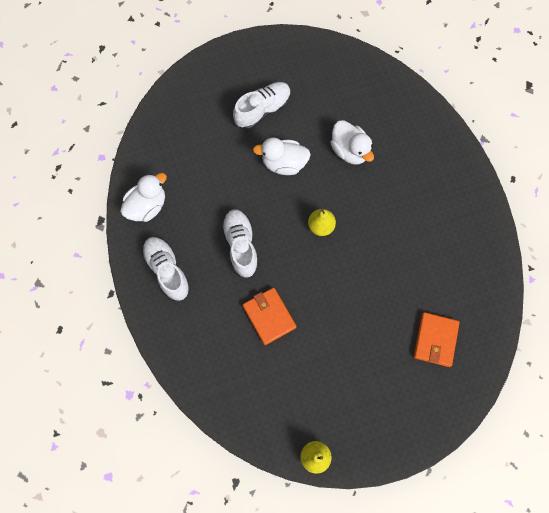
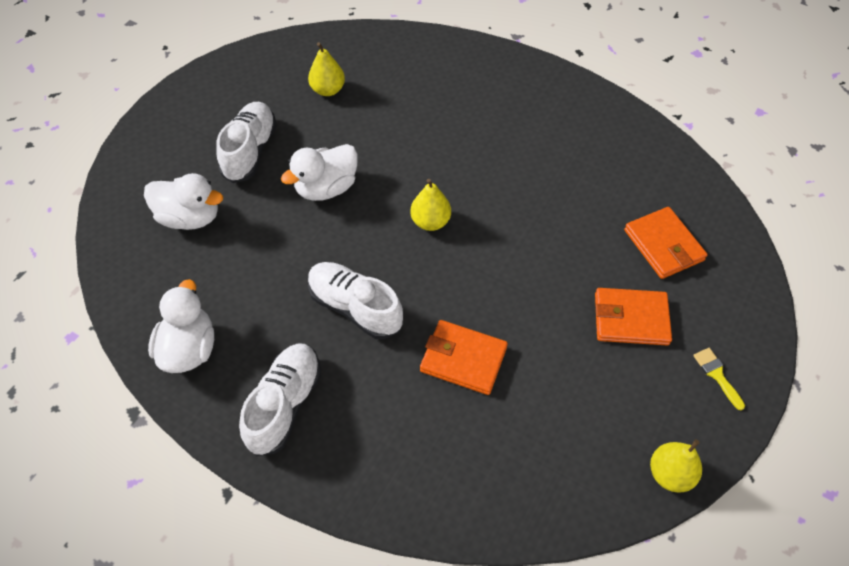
camera: 40 degrees left, 15 degrees down
white shoe [142,237,191,301] -> white shoe turned 90 degrees clockwise [239,343,321,456]
white duck [330,120,374,164] -> white duck moved to [144,173,223,230]
none -> yellow pear [308,42,345,96]
none -> orange wallet [595,288,672,345]
none -> yellow brush [693,348,745,410]

